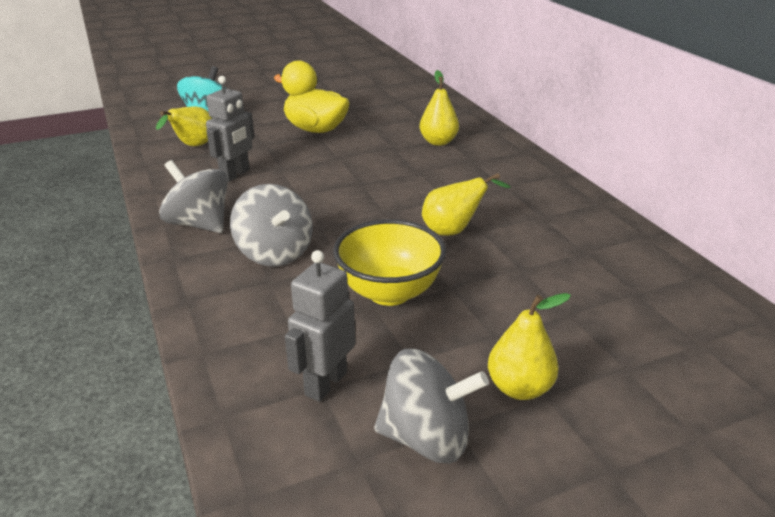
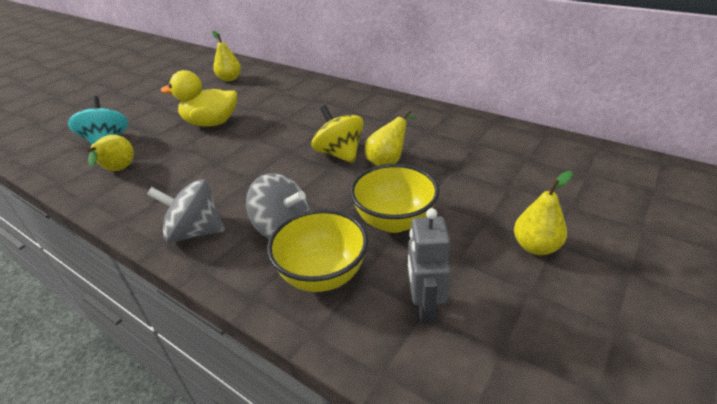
camera: 30 degrees left, 5 degrees up
grey robot [206,76,255,182] -> none
grey spinning top [374,349,489,463] -> none
yellow pear [420,70,459,146] -> yellow pear moved to [212,31,241,82]
none -> yellow bowl [267,209,368,292]
none -> yellow spinning top [312,105,363,163]

